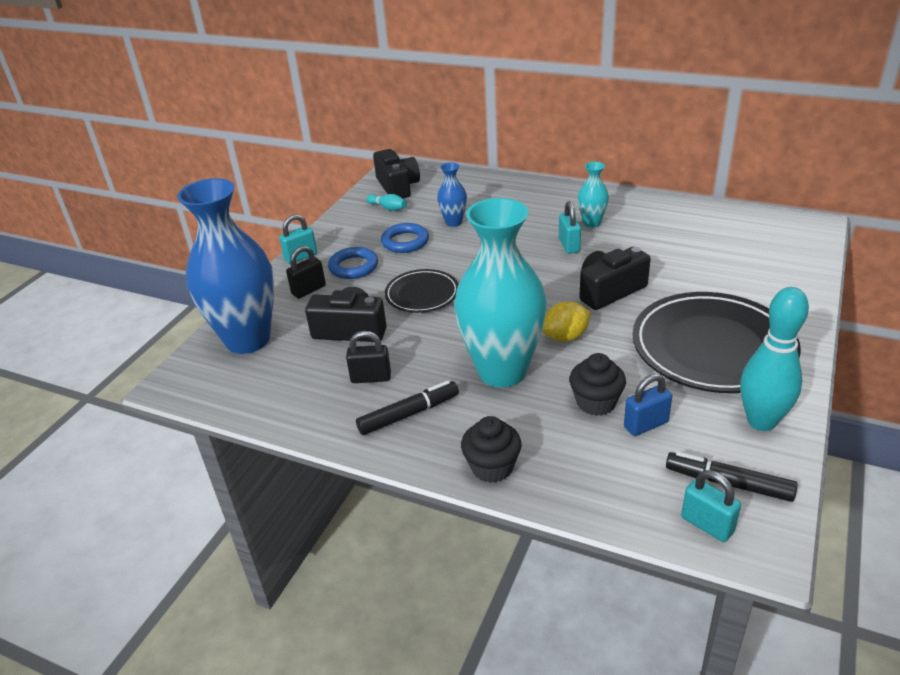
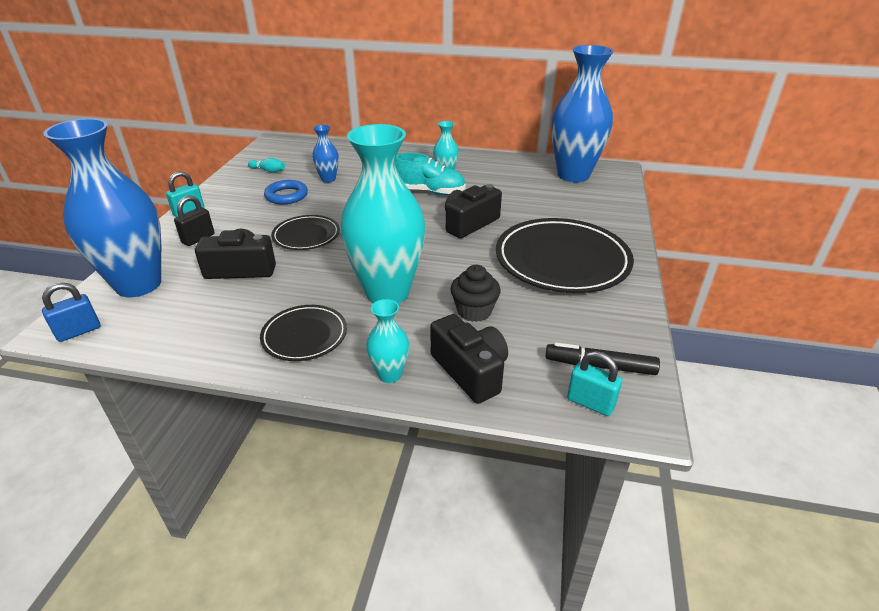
camera: 15 degrees left, 0 degrees up
blue ring [328,247,378,279] -> none
black padlock [346,331,391,383] -> none
black marker [356,381,459,435] -> black plate [260,305,347,361]
black camera [373,149,420,198] -> black camera moved to [430,314,508,404]
black cupcake [461,416,522,483] -> turquoise vase [366,299,409,383]
yellow lemon [542,301,591,342] -> none
turquoise padlock [559,201,581,254] -> turquoise shoe [395,153,466,195]
blue padlock [624,374,672,436] -> blue padlock moved to [42,283,101,342]
turquoise bowling pin [740,287,809,431] -> none
none -> blue vase [551,45,614,182]

